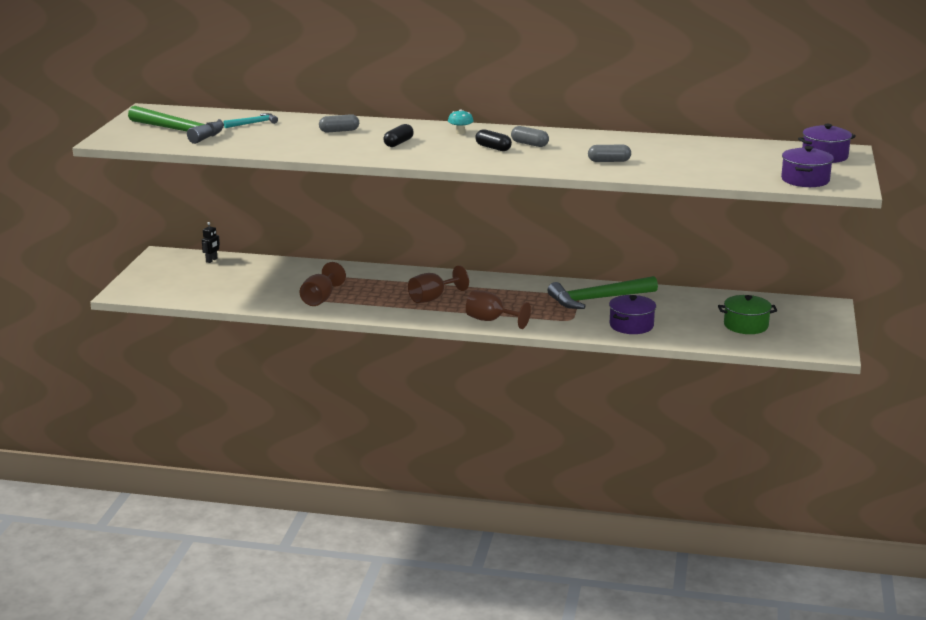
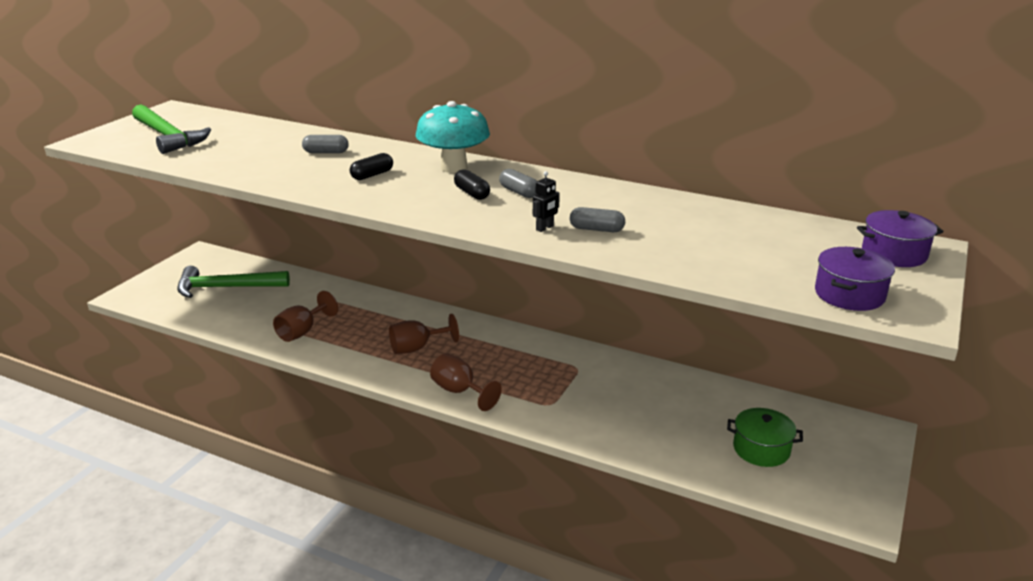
camera: 15 degrees right, 5 degrees up
black robot [202,222,220,263] -> black robot moved to [533,171,560,232]
turquoise hammer [223,113,278,128] -> none
turquoise mushroom [448,109,474,134] -> turquoise mushroom [416,101,490,173], size x2.42
green hammer [547,276,658,309] -> green hammer moved to [177,266,290,298]
purple pot [609,295,656,334] -> none

